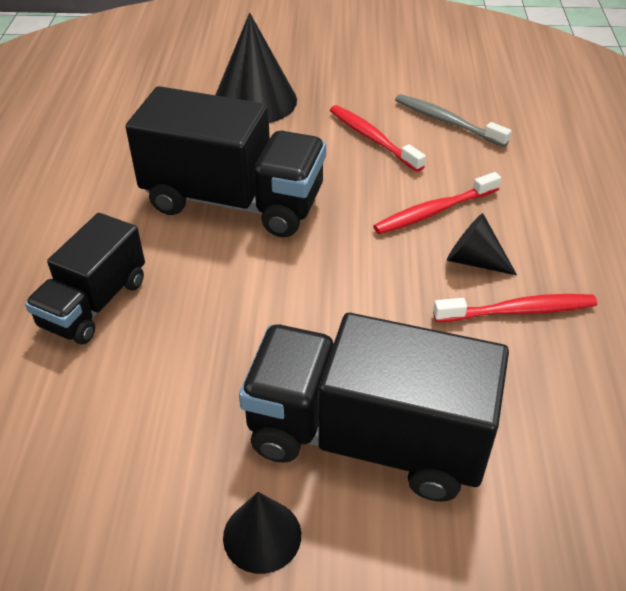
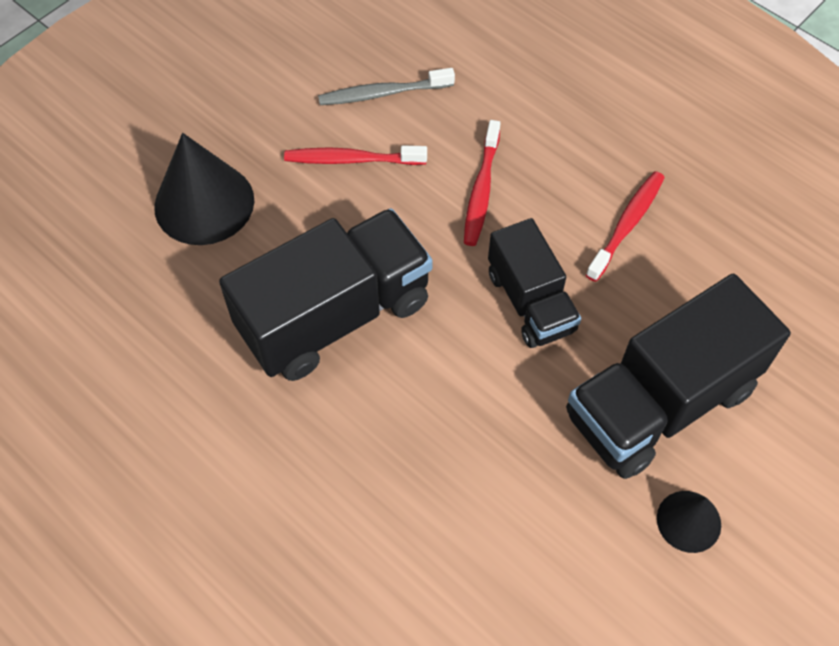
camera: 50 degrees left, 15 degrees up
black truck [25,213,145,345] -> black truck moved to [488,218,581,348]
black cone [447,213,517,275] -> none

